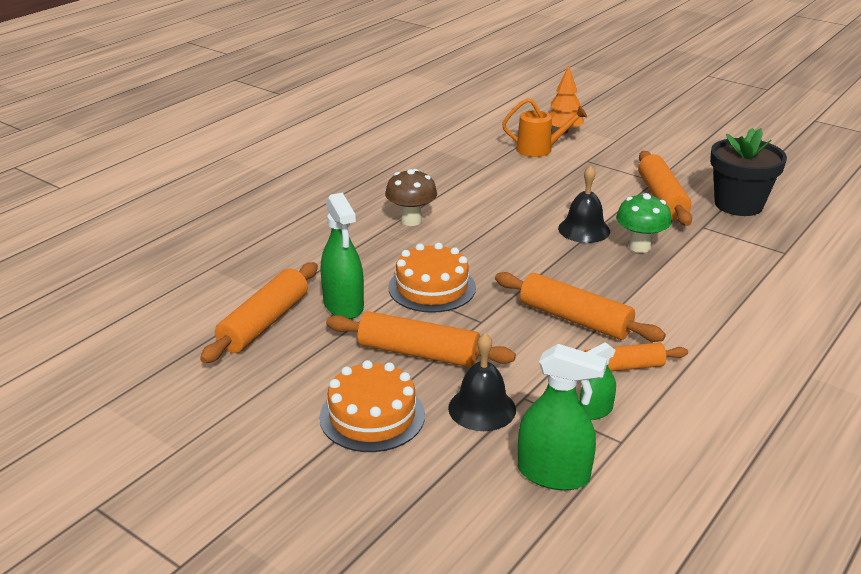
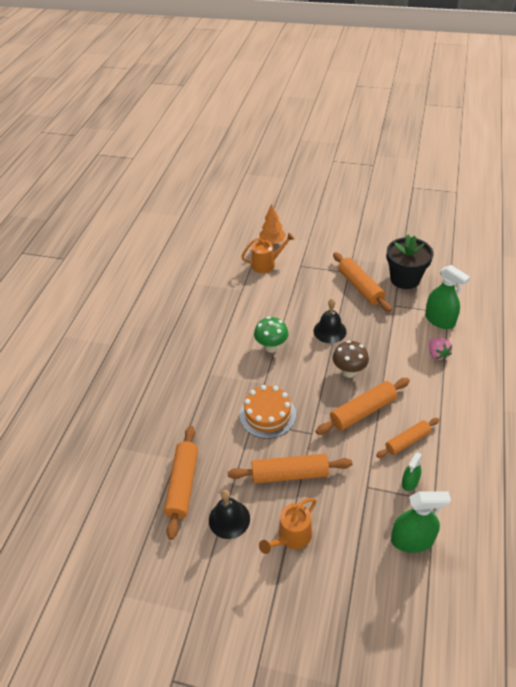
camera: 20 degrees left, 15 degrees up
orange cake [319,360,425,452] -> orange watering can [259,498,317,554]
green spray bottle [321,193,364,319] -> green spray bottle moved to [425,265,470,329]
brown mushroom [385,169,437,226] -> brown mushroom moved to [333,340,369,378]
black bell [448,333,516,431] -> black bell moved to [209,490,250,539]
orange rolling pin [495,272,666,342] -> orange rolling pin turned 45 degrees counterclockwise [316,378,410,435]
green mushroom [616,193,672,253] -> green mushroom moved to [254,317,289,353]
none -> pink strawberry [429,338,452,361]

